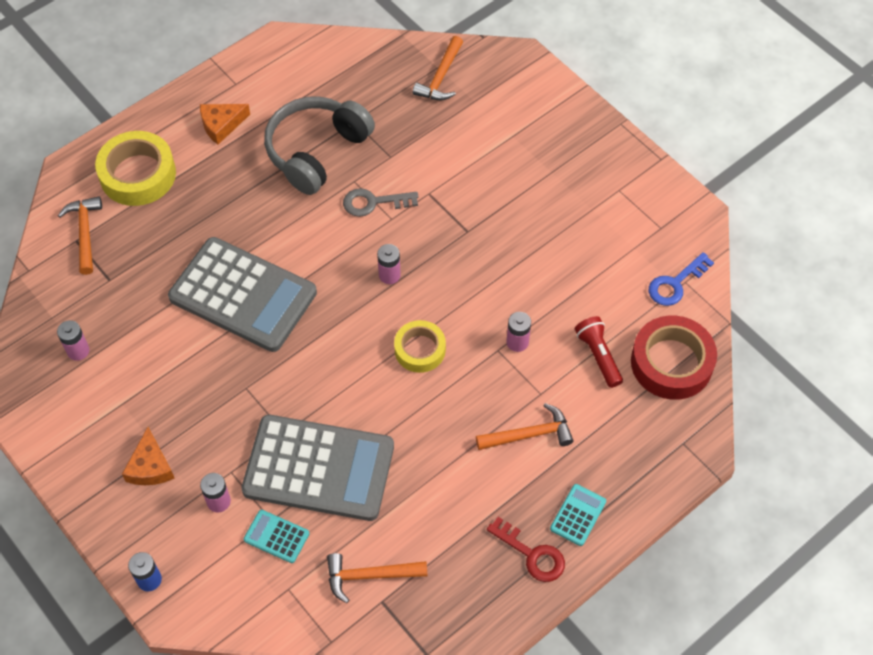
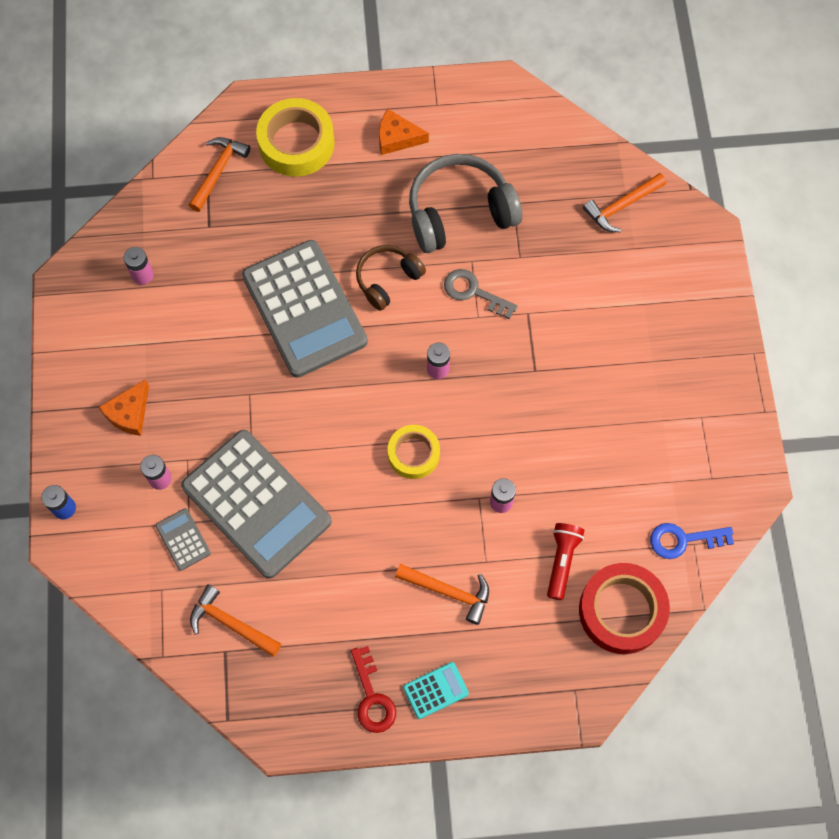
camera: 35 degrees right, 10 degrees up
turquoise calculator [244,510,309,563] -> grey calculator [156,508,211,571]
none -> brown headphones [356,245,426,311]

